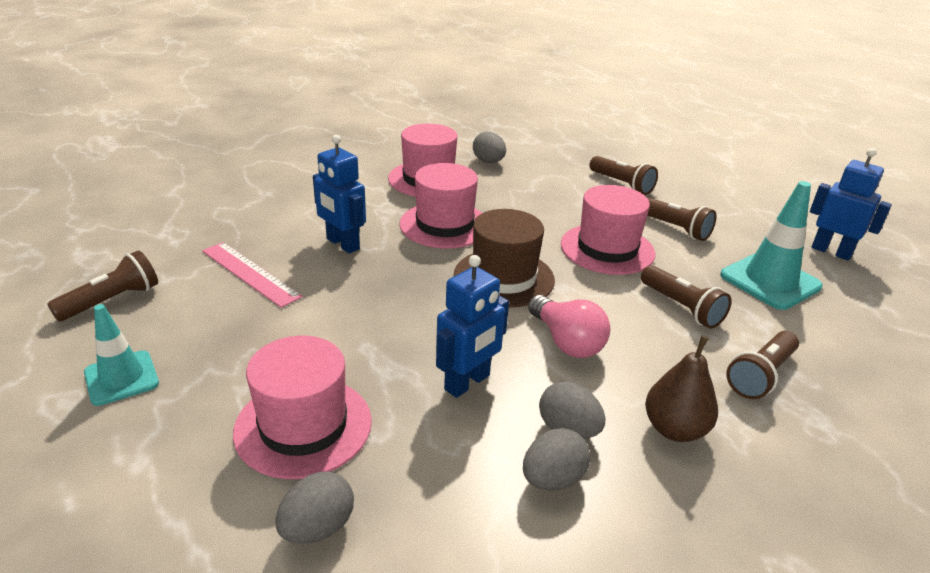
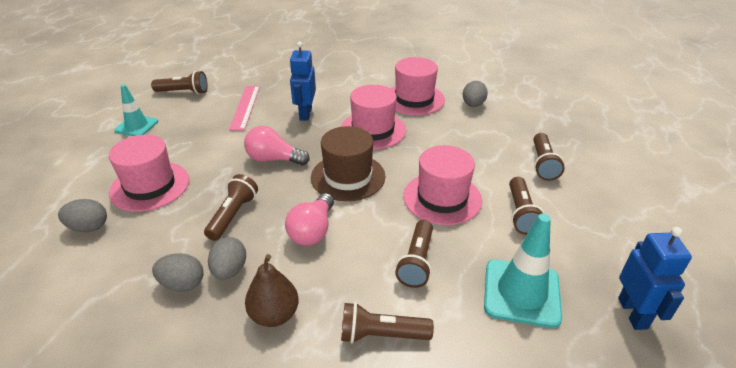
camera: 50 degrees right, 5 degrees up
blue robot [436,255,509,398] -> brown flashlight [204,174,258,241]
none -> pink light bulb [244,126,310,165]

